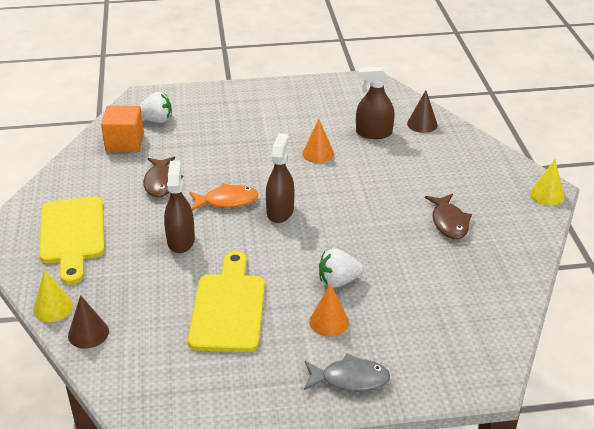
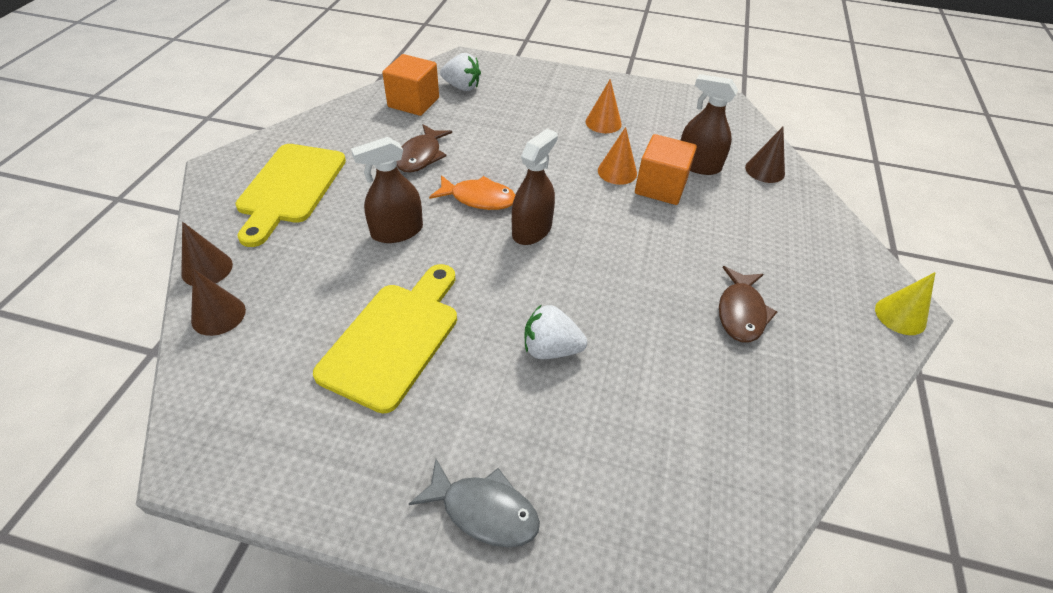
camera: 20 degrees right, 10 degrees up
yellow cone [33,270,73,322] -> brown cone [181,222,233,286]
brown spray bottle [164,161,195,253] -> brown spray bottle turned 135 degrees counterclockwise [351,137,423,243]
orange cone [309,284,349,337] -> orange cone moved to [586,79,622,133]
none -> orange cube [635,134,697,205]

